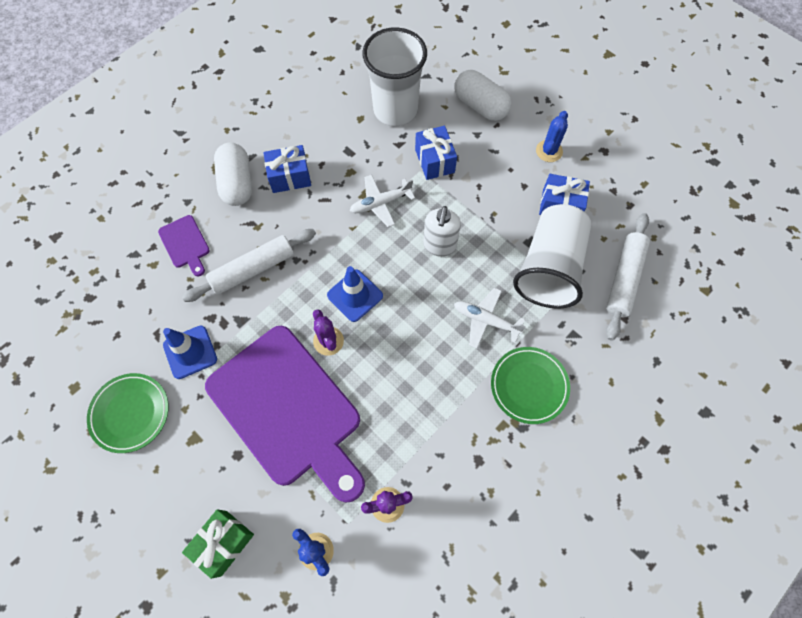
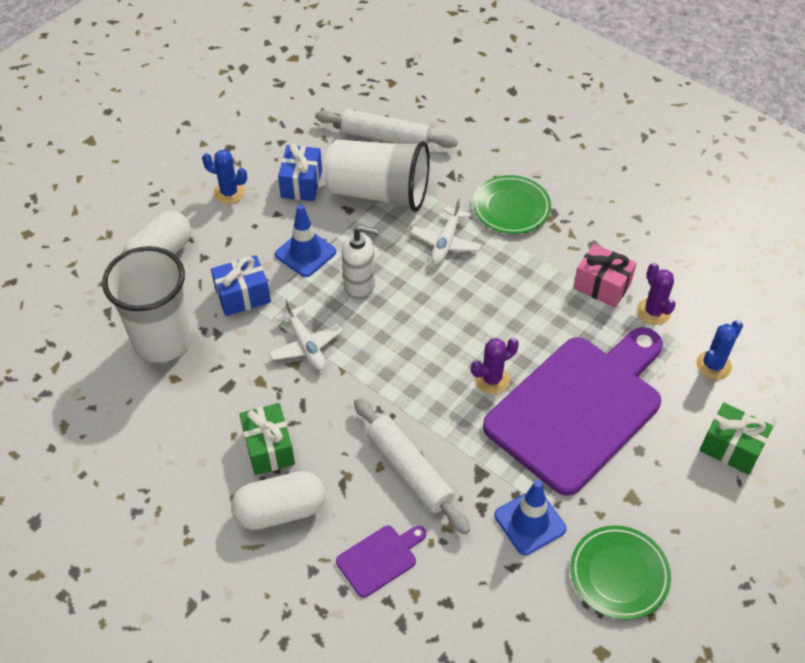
camera: 95 degrees left, 15 degrees down
blue gift [263,145,311,193] -> green gift [239,403,295,475]
blue traffic cone [327,266,383,322] -> blue traffic cone moved to [275,204,336,277]
none -> pink gift [573,244,637,308]

